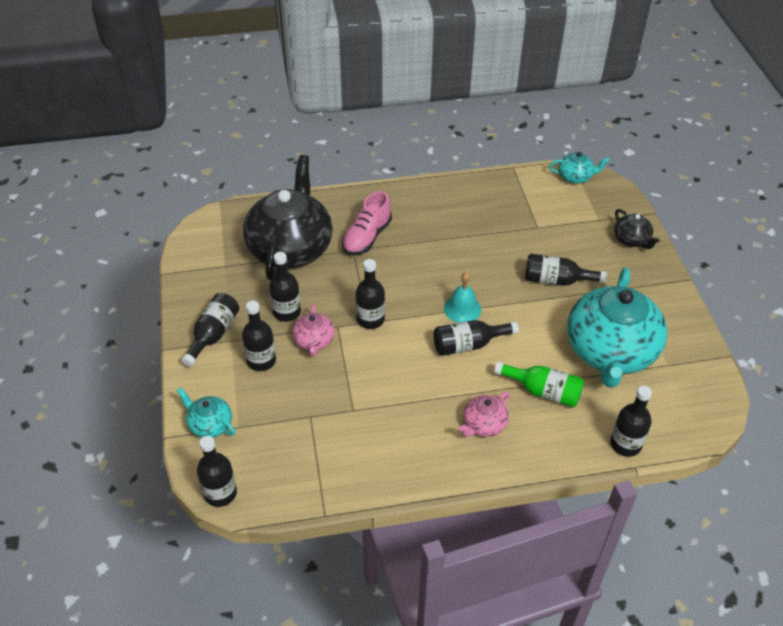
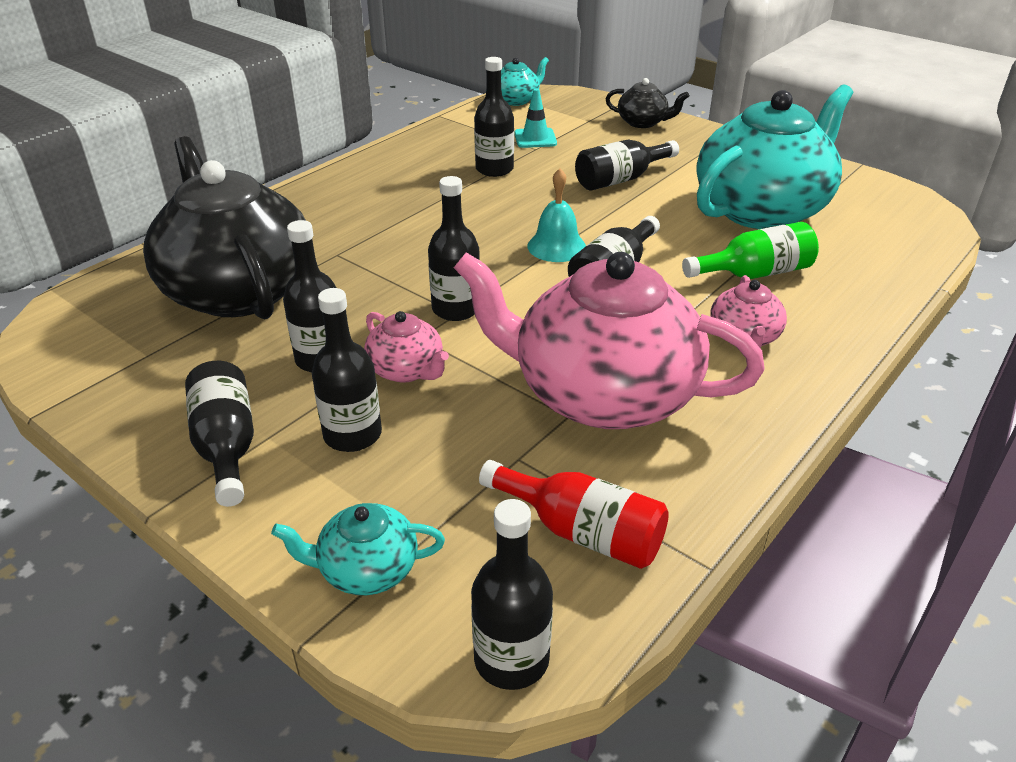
camera: 40 degrees left, 10 degrees down
pink shoe [342,191,392,255] -> none
turquoise teapot [567,268,667,388] -> turquoise teapot turned 105 degrees counterclockwise [697,84,853,229]
black bottle [610,386,652,457] -> black bottle moved to [474,57,514,177]
none -> pink teapot [454,252,765,429]
none -> red bottle [479,460,669,569]
none -> turquoise traffic cone [514,89,557,148]

